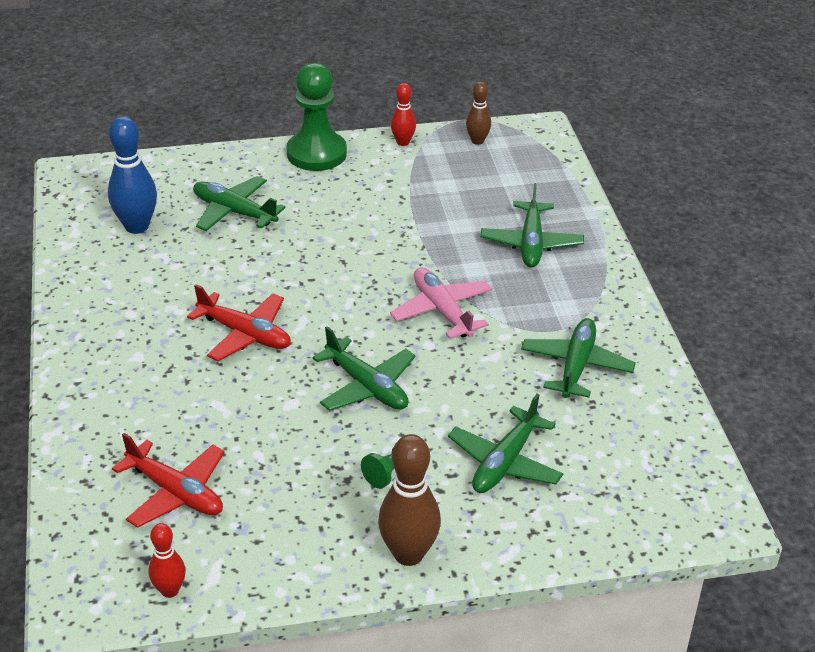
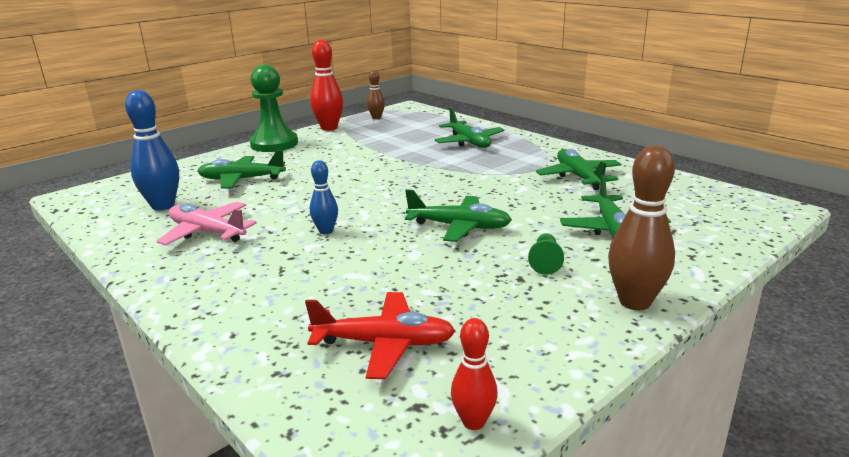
camera: 30 degrees left, 15 degrees down
red plane [187,284,291,361] -> blue bowling pin [310,160,338,234]
pink plane [390,267,492,339] -> pink plane moved to [157,202,257,245]
red bowling pin [391,83,416,146] -> red bowling pin [310,39,343,131], size x1.74

